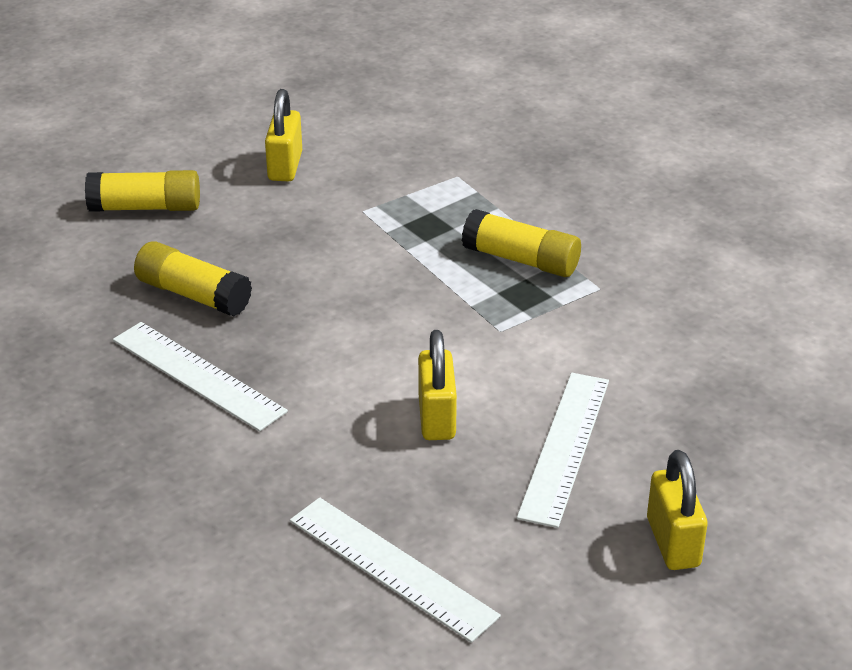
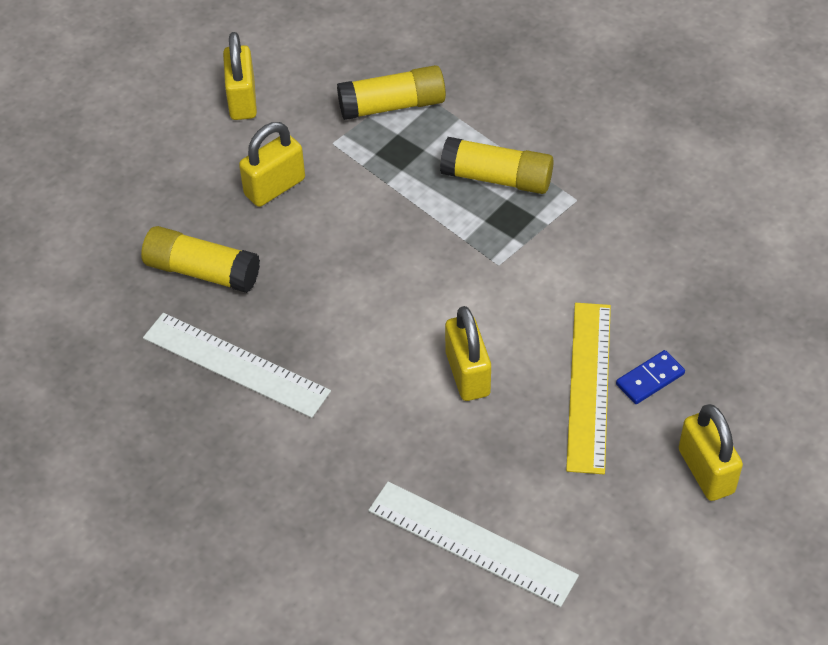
camera: 10 degrees left, 15 degrees up
yellow glue stick [85,170,200,212] -> yellow glue stick moved to [337,65,446,120]
white ruler [517,373,609,528] -> yellow ruler [566,303,611,474]
none -> yellow padlock [239,122,305,207]
none -> blue domino [616,350,685,404]

